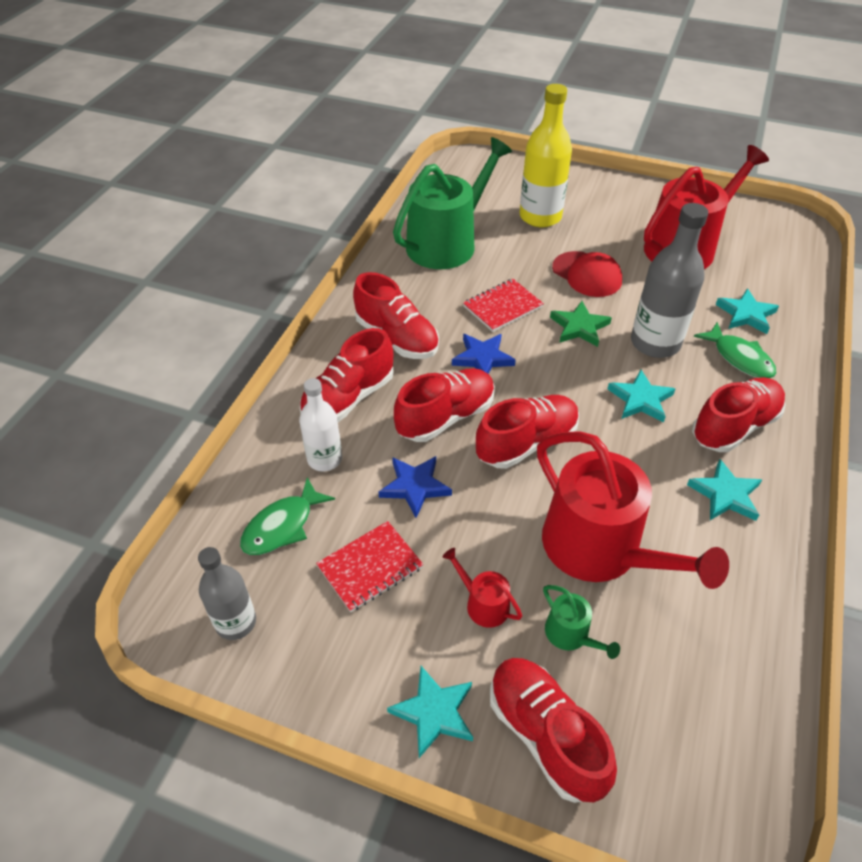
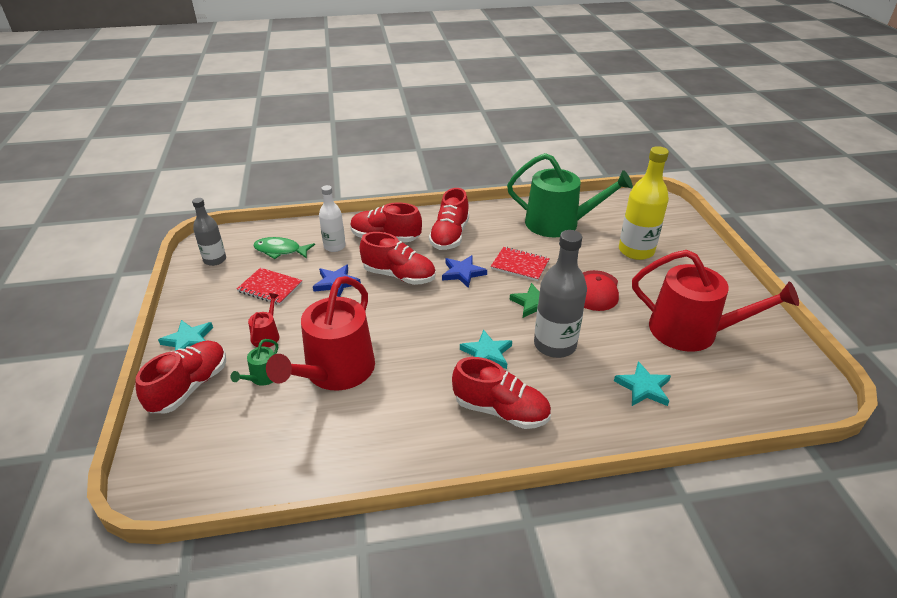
camera: 60 degrees right, 10 degrees down
red shoe [476,395,579,469] -> none
turquoise star [687,459,762,521] -> none
green fish [694,322,776,378] -> none

